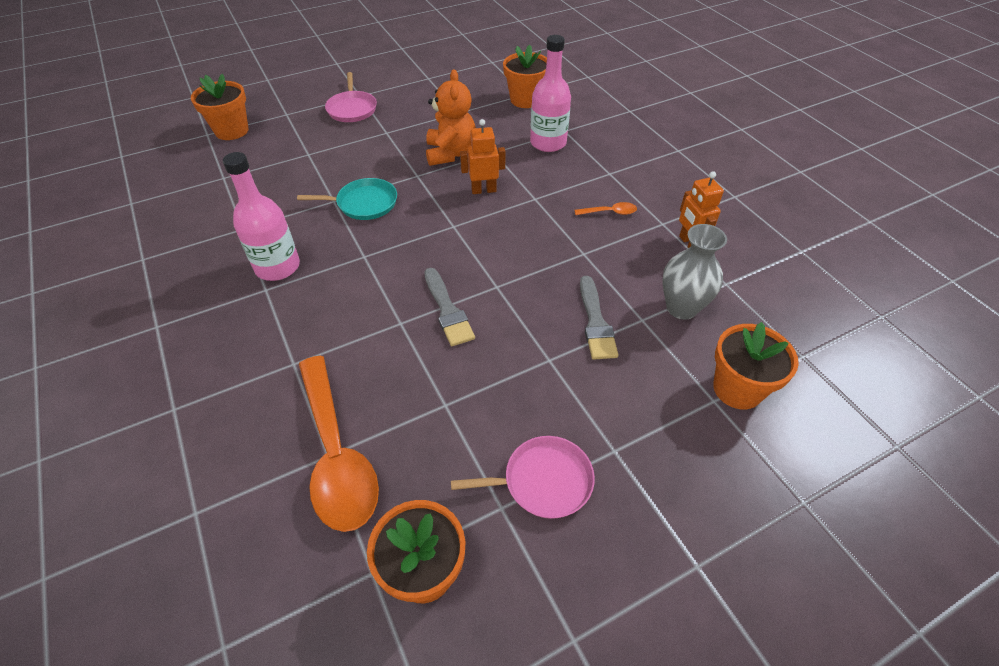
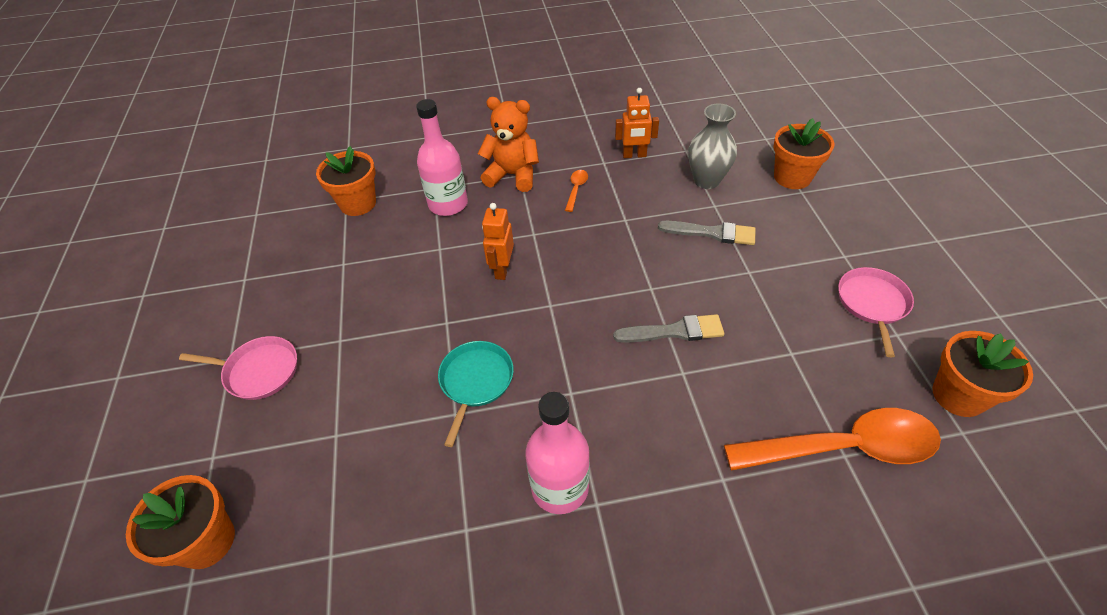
camera: 70 degrees left, 0 degrees up
orange teddy bear [426,69,476,166] -> orange teddy bear moved to [478,97,539,192]

